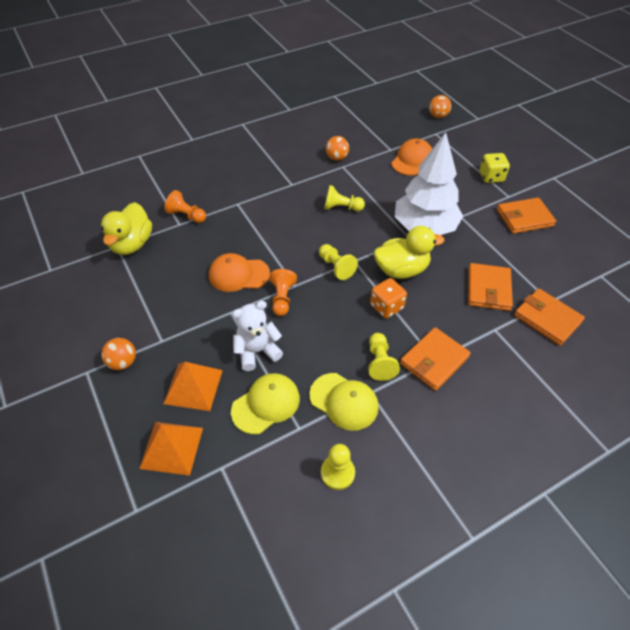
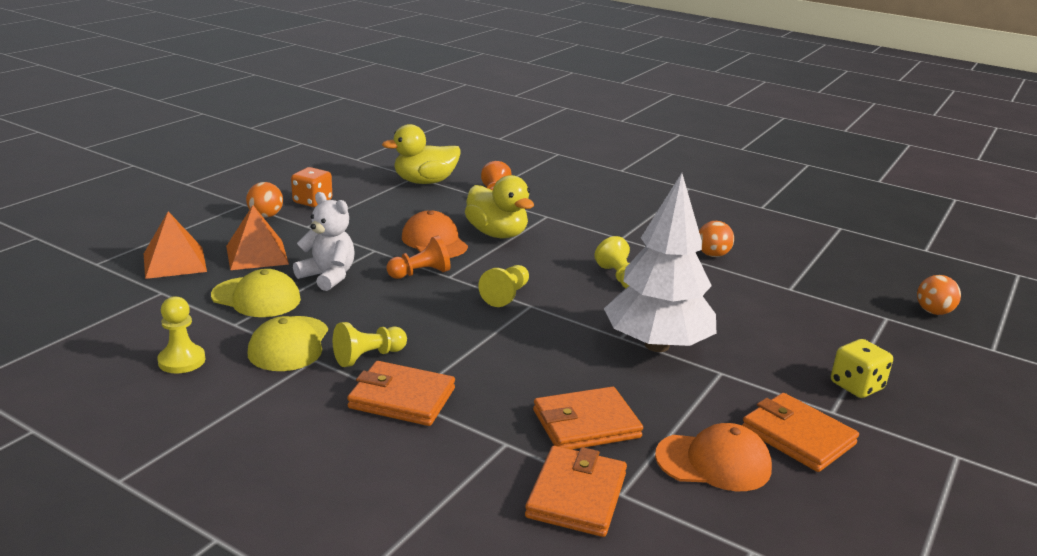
camera: 60 degrees right, 25 degrees down
orange dice [370,278,407,318] -> orange dice moved to [291,167,332,207]
yellow duck [374,226,444,279] -> yellow duck moved to [465,175,534,238]
orange cap [391,139,432,176] -> orange cap moved to [655,423,772,491]

